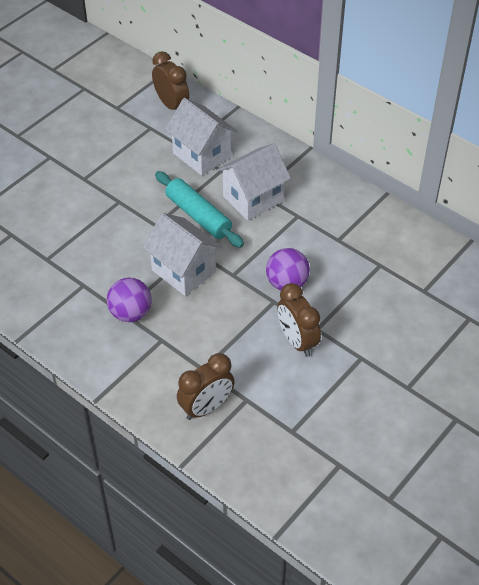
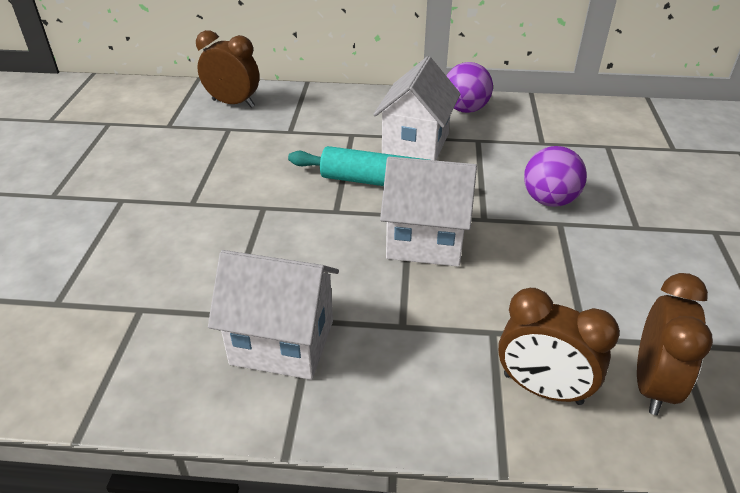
camera: 35 degrees left, 10 degrees down
purple ball [107,278,152,322] -> purple ball moved to [447,62,493,113]
white house [165,98,237,176] -> white house moved to [208,250,339,380]
brown clock [277,283,321,357] -> brown clock moved to [498,288,620,405]

